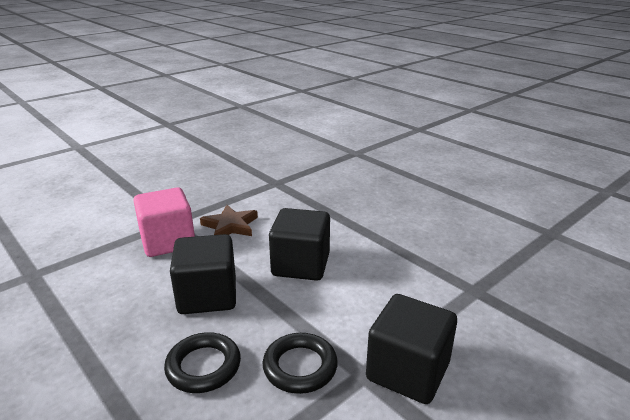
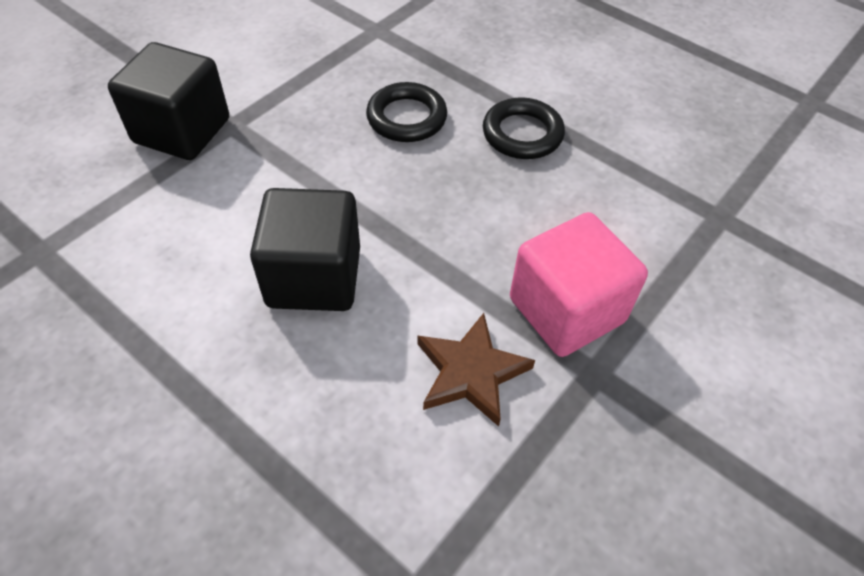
camera: 170 degrees right, 25 degrees up
black cube [170,234,236,314] -> none
black ring [263,333,338,394] -> black ring moved to [483,97,565,159]

